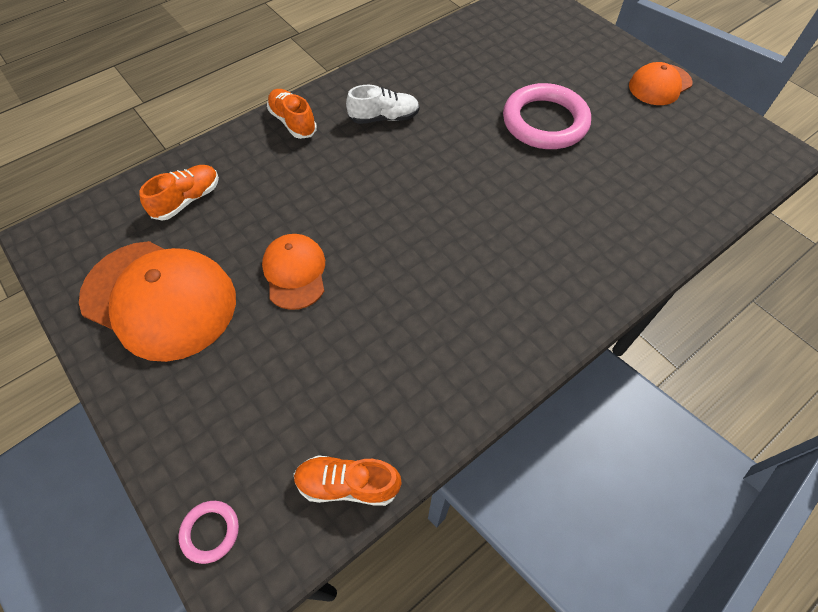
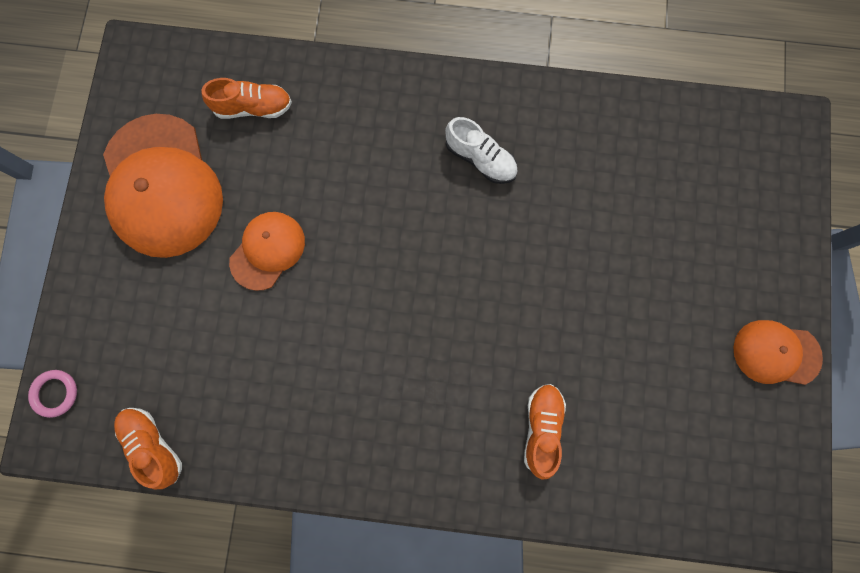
camera: 45 degrees right, 20 degrees up
orange shoe [267,89,317,139] -> orange shoe moved to [524,384,566,480]
pink ring [503,83,591,149] -> none

